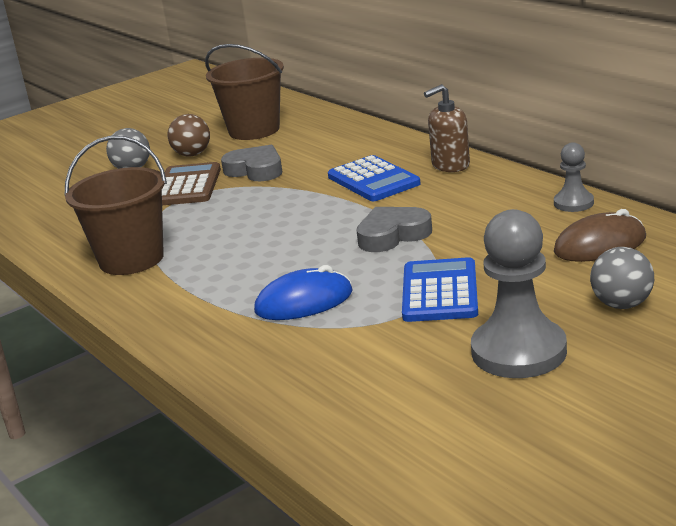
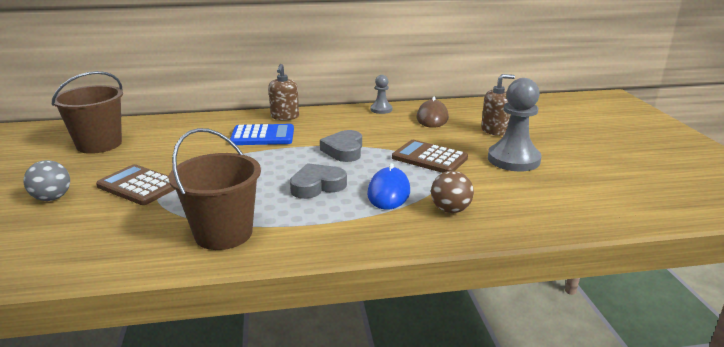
camera: 65 degrees left, 0 degrees up
brown ball [168,114,210,157] -> brown ball moved to [431,171,474,213]
grey heart [221,145,282,182] -> grey heart moved to [290,163,347,199]
blue calculator [402,257,478,322] -> brown calculator [392,140,468,173]
grey ball [590,247,654,309] -> brown soap dispenser [481,74,515,136]

